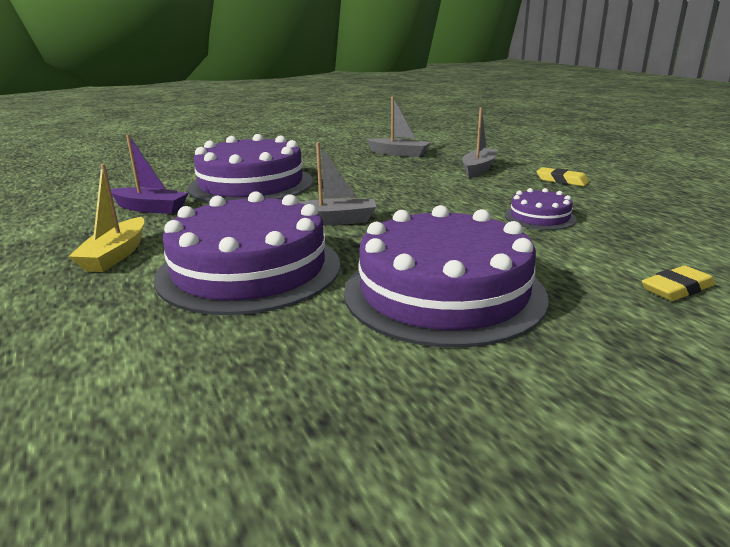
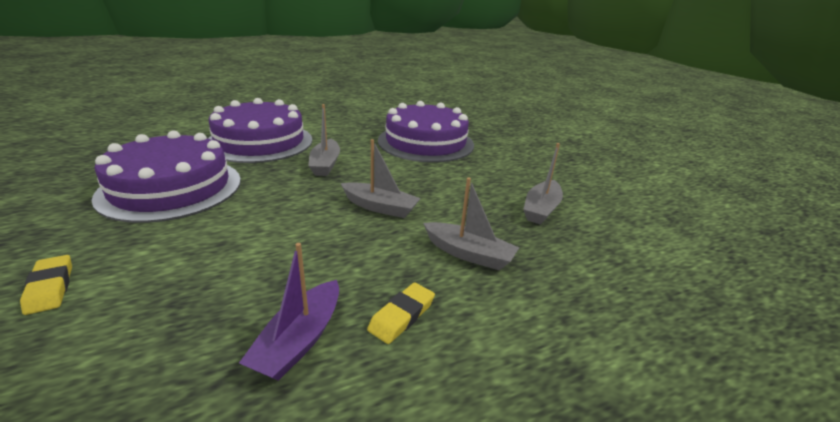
camera: 90 degrees right, 5 degrees up
yellow boat [68,164,144,272] -> none
purple boat [111,134,188,214] -> purple boat moved to [239,243,339,381]
purple cake [505,188,577,230] -> none
none -> grey boat [341,139,421,218]

